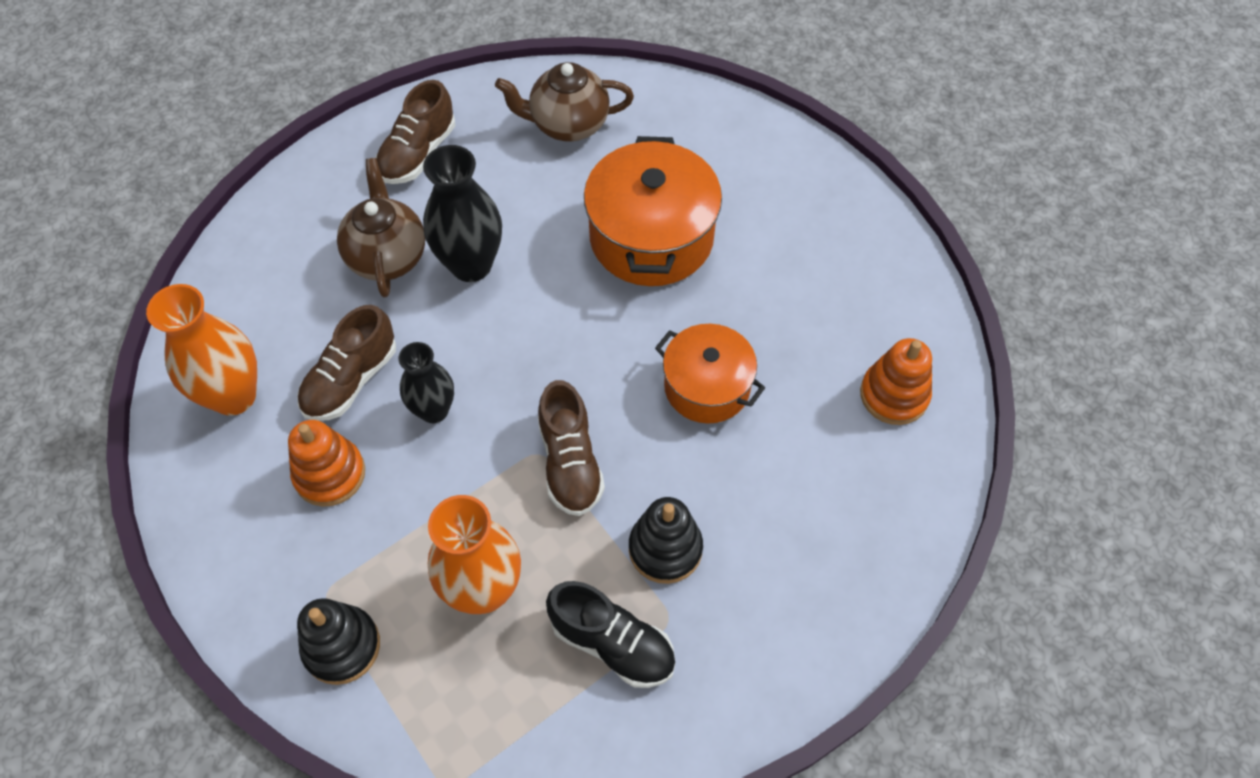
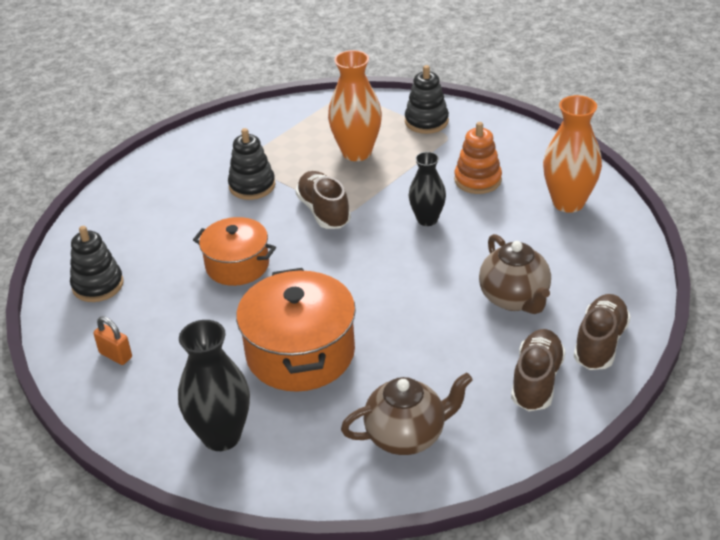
camera: 170 degrees right, 20 degrees down
brown shoe [297,305,396,421] -> brown shoe moved to [574,294,631,370]
black vase [423,145,502,282] -> black vase moved to [178,320,250,451]
black shoe [546,581,675,688] -> none
orange stacking toy [860,338,932,425] -> black stacking toy [70,226,123,302]
none -> orange padlock [93,316,132,365]

